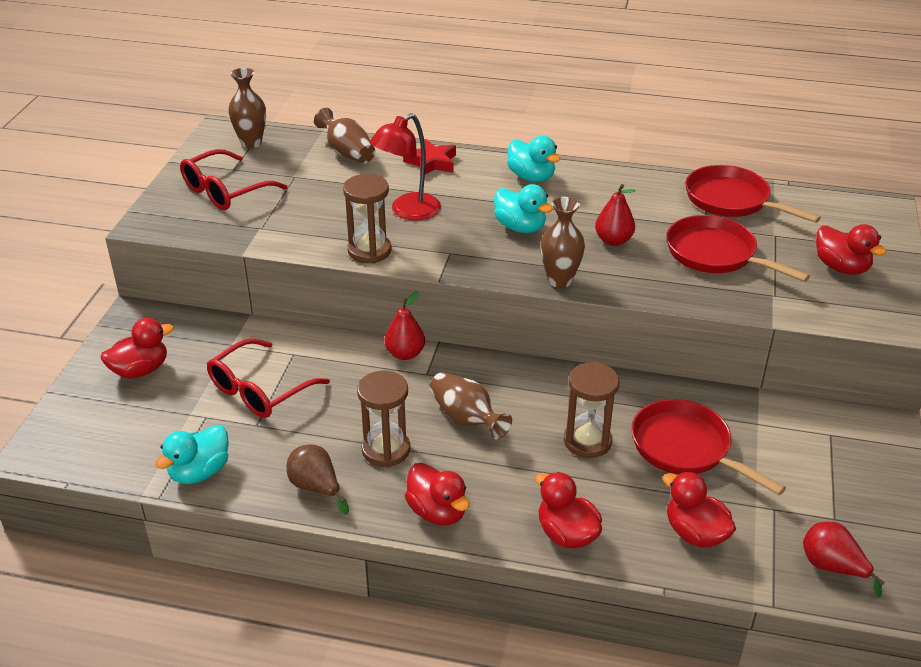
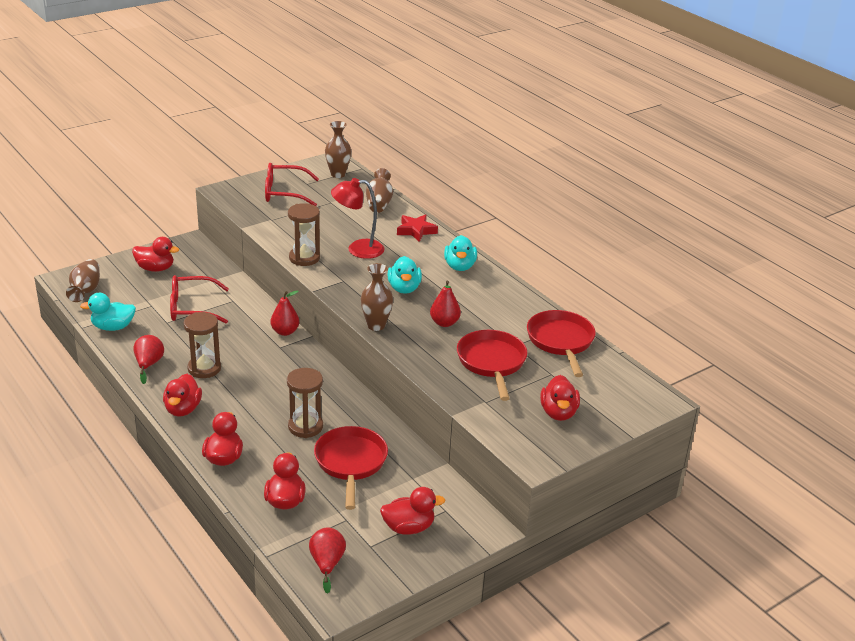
camera: 40 degrees right, 5 degrees down
brown pear [286,445,349,514] -> red pear [133,335,164,384]
brown vase [429,372,512,439] -> brown vase moved to [66,259,100,302]
none -> red duck [380,487,445,535]

